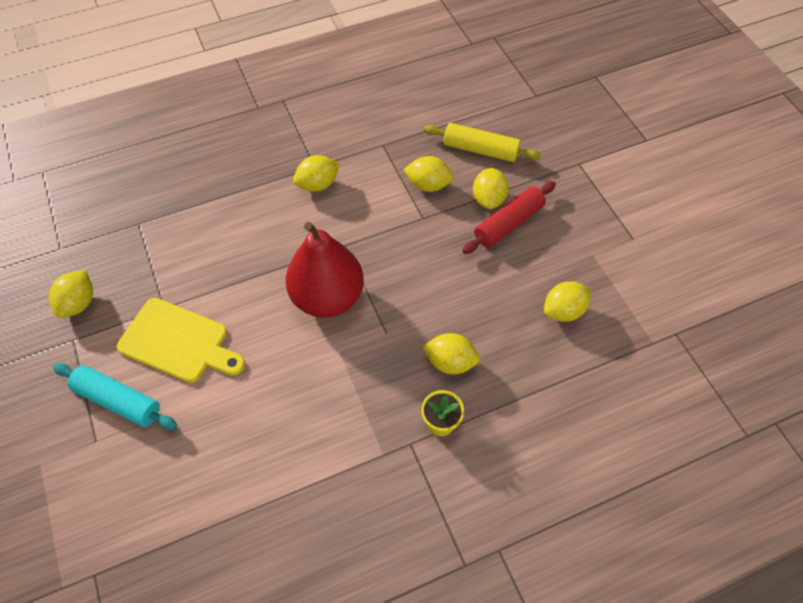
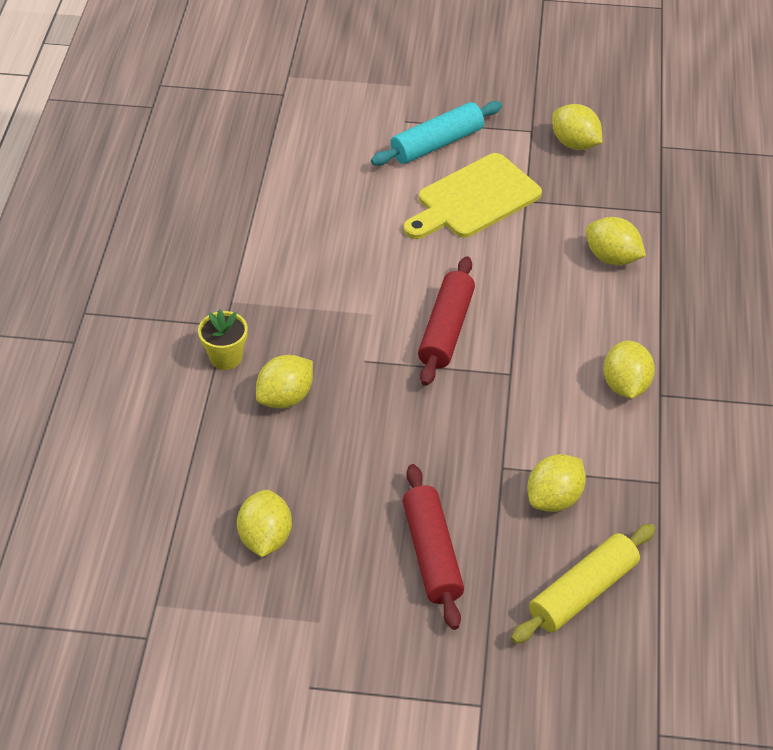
camera: 120 degrees right, 10 degrees down
red pear [286,222,364,317] -> red rolling pin [418,256,475,386]
yellow lemon [473,168,509,209] -> yellow lemon moved to [586,217,646,265]

